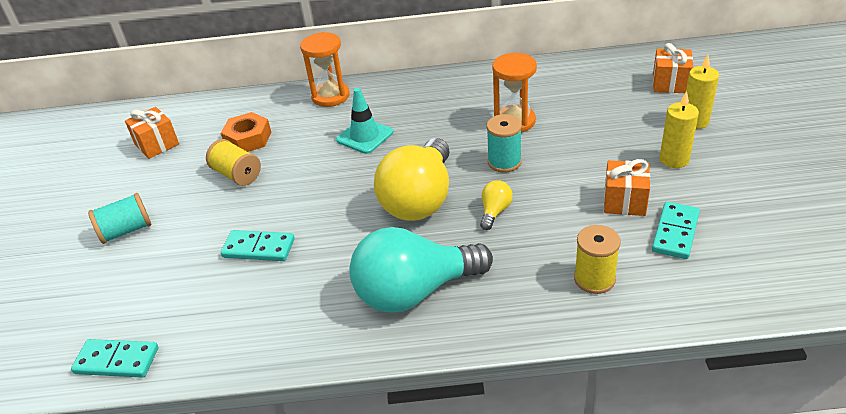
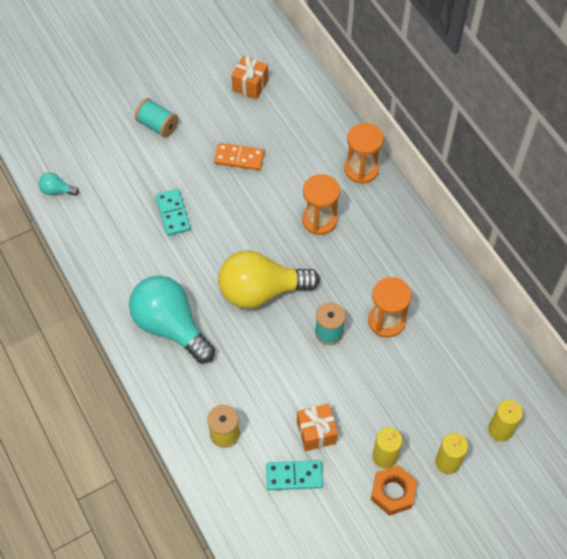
camera: 60 degrees right, 20 degrees up
turquoise domino [71,339,159,378] -> turquoise light bulb [38,173,79,196]
yellow spool [206,139,261,186] -> orange domino [214,143,265,170]
orange nut [221,112,272,152] -> orange nut moved to [371,465,417,516]
turquoise traffic cone [336,88,393,154] -> orange hourglass [302,174,340,235]
yellow light bulb [480,180,513,230] -> none
orange gift [653,43,694,93] -> yellow candle [488,400,523,442]

